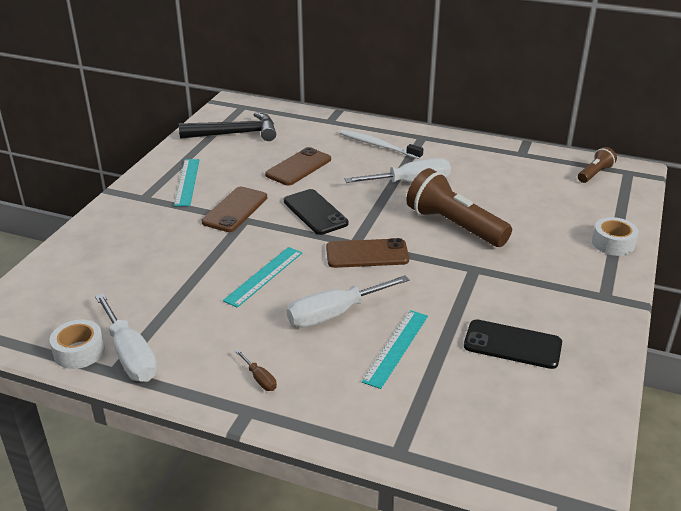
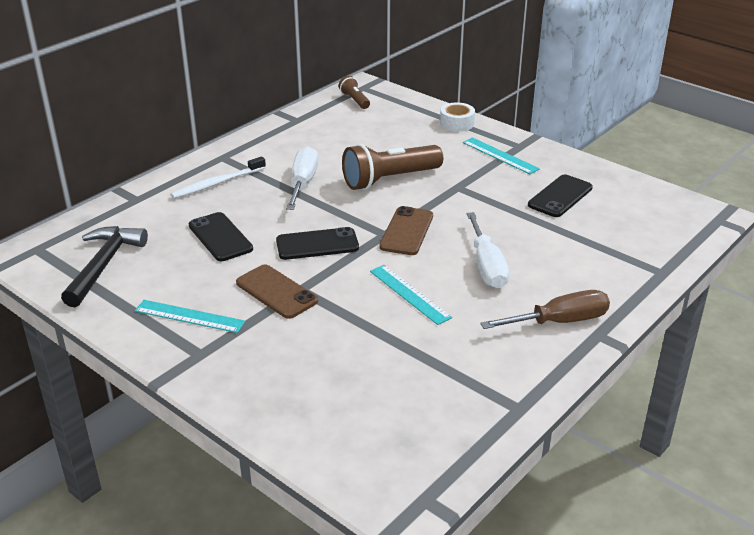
camera: 70 degrees left, 0 degrees up
white tape [50,320,105,369] -> none
white screwdriver [95,293,158,382] -> none
brown screwdriver [235,350,277,391] -> brown screwdriver [480,290,610,329], size x2.18
brown phone [265,147,331,186] -> black phone [189,212,253,261]
turquoise ruler [362,310,428,389] -> turquoise ruler moved to [463,137,540,174]

